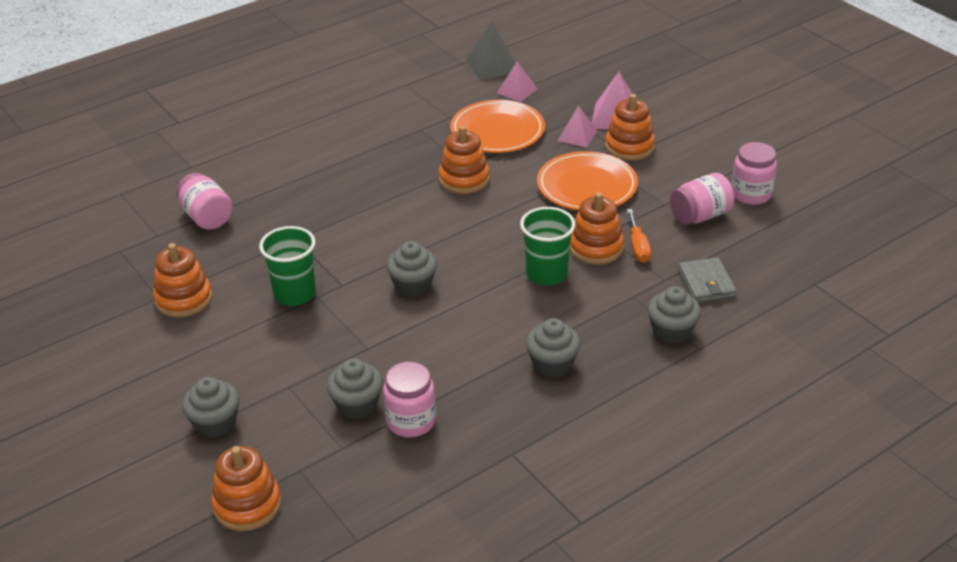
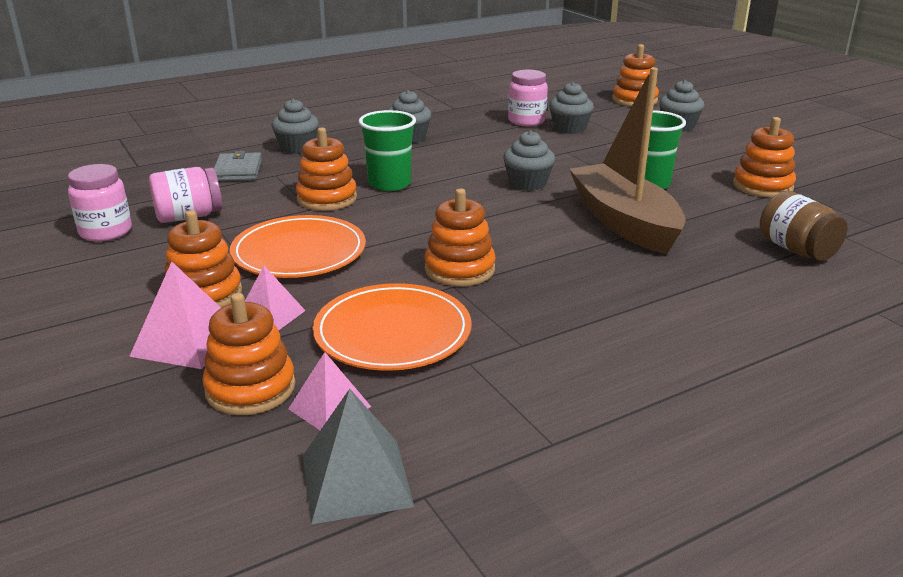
camera: 175 degrees left, 10 degrees down
pink jar [176,173,233,230] -> brown jar [760,191,848,261]
orange screwdriver [627,209,651,263] -> none
none -> orange stacking toy [202,293,295,415]
none -> brown boat [569,68,686,254]

